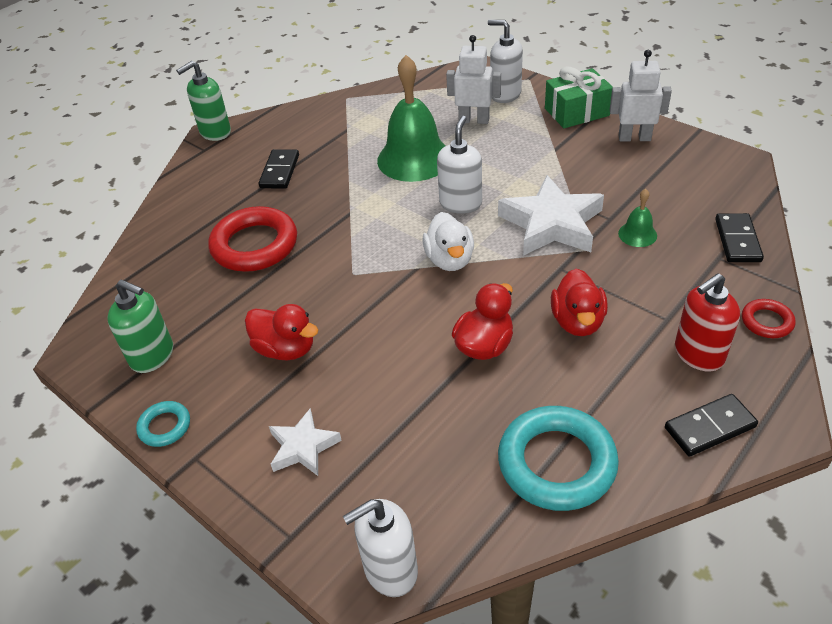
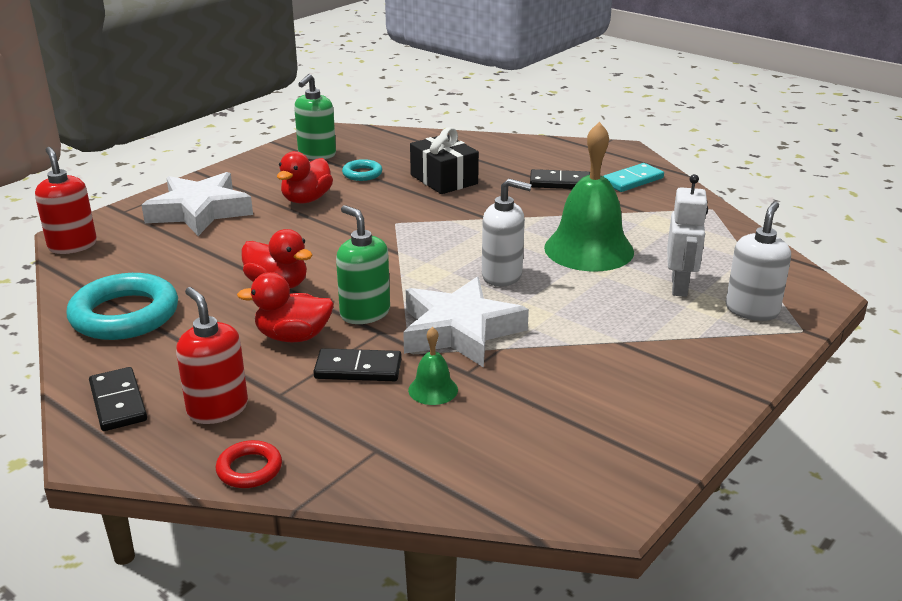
camera: 85 degrees right, 15 degrees down
turquoise ring [136,401,190,447] -> turquoise ring moved to [342,159,382,181]
green soap dispenser [176,61,231,141] -> green soap dispenser moved to [336,205,390,324]
red ring [208,206,297,272] -> black gift [410,127,479,194]
white star [269,408,342,476] -> white star [142,172,253,236], size x1.81
white soap dispenser [343,499,418,597] -> red soap dispenser [35,147,97,254]
white duck [422,212,474,271] -> none
green gift [545,67,613,128] -> none
white robot [610,50,672,141] -> none
black domino [715,213,764,262] -> black domino moved to [313,348,402,381]
none -> turquoise domino [603,163,664,192]

